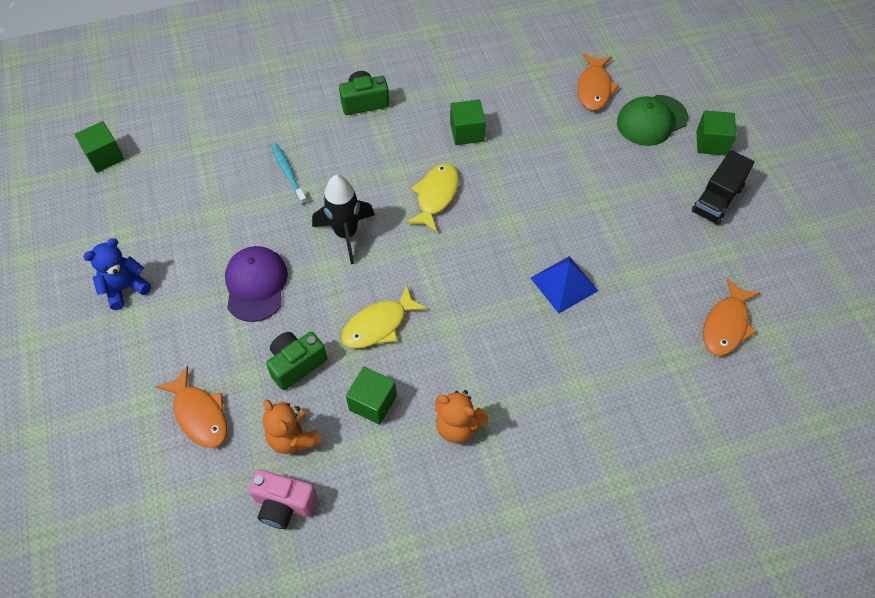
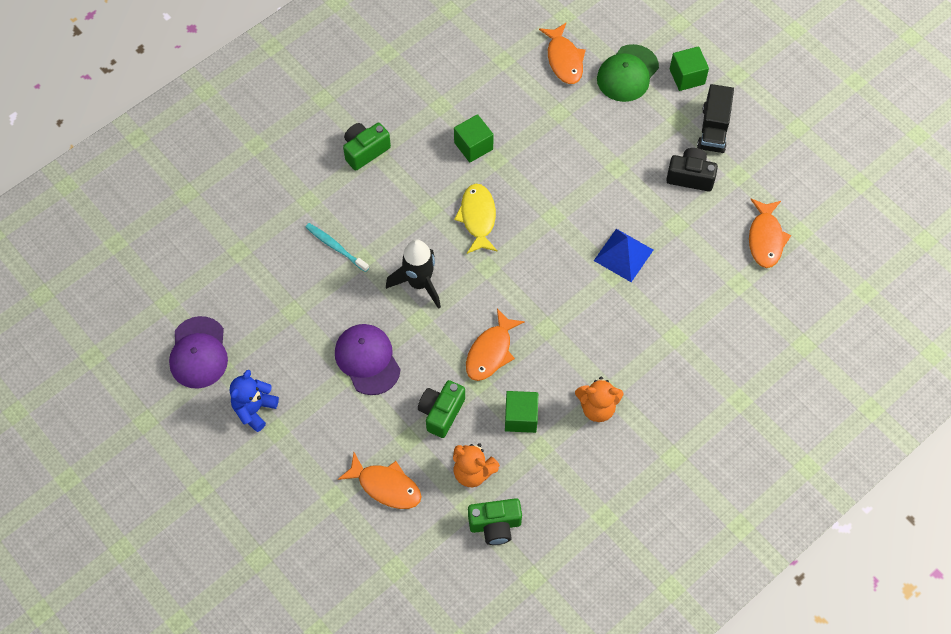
camera: 25 degrees left, 5 degrees up
green cube [75,121,124,173] -> none
pink camera [248,469,317,529] -> green camera [468,498,522,545]
yellow fish [341,285,428,349] -> orange fish [466,308,525,381]
none -> purple cap [169,316,228,389]
none -> black camera [666,148,718,192]

